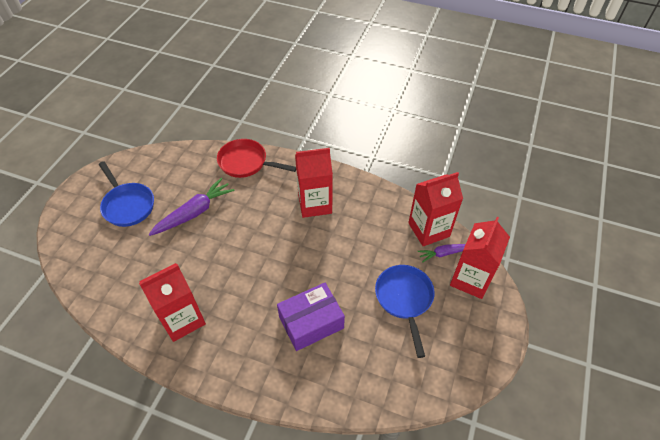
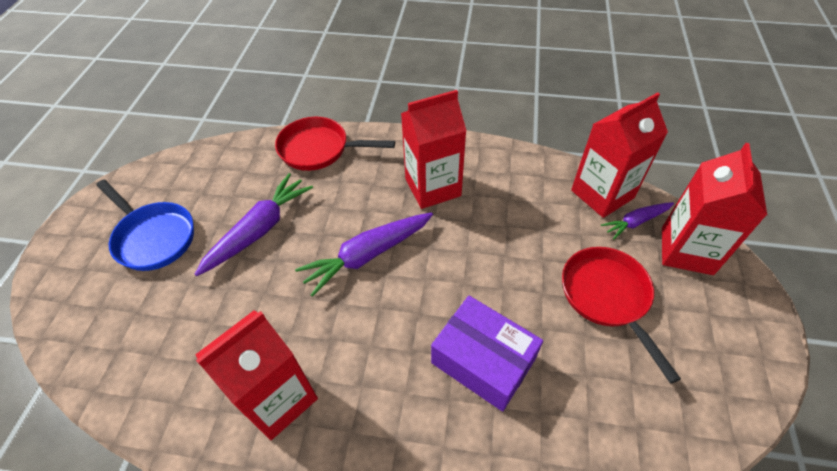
camera: 10 degrees left, 0 degrees up
purple box [277,283,345,351] -> purple box turned 75 degrees clockwise [431,296,543,412]
blue pan [375,265,435,358] -> red pan [562,247,681,384]
none -> purple carrot [295,212,433,297]

